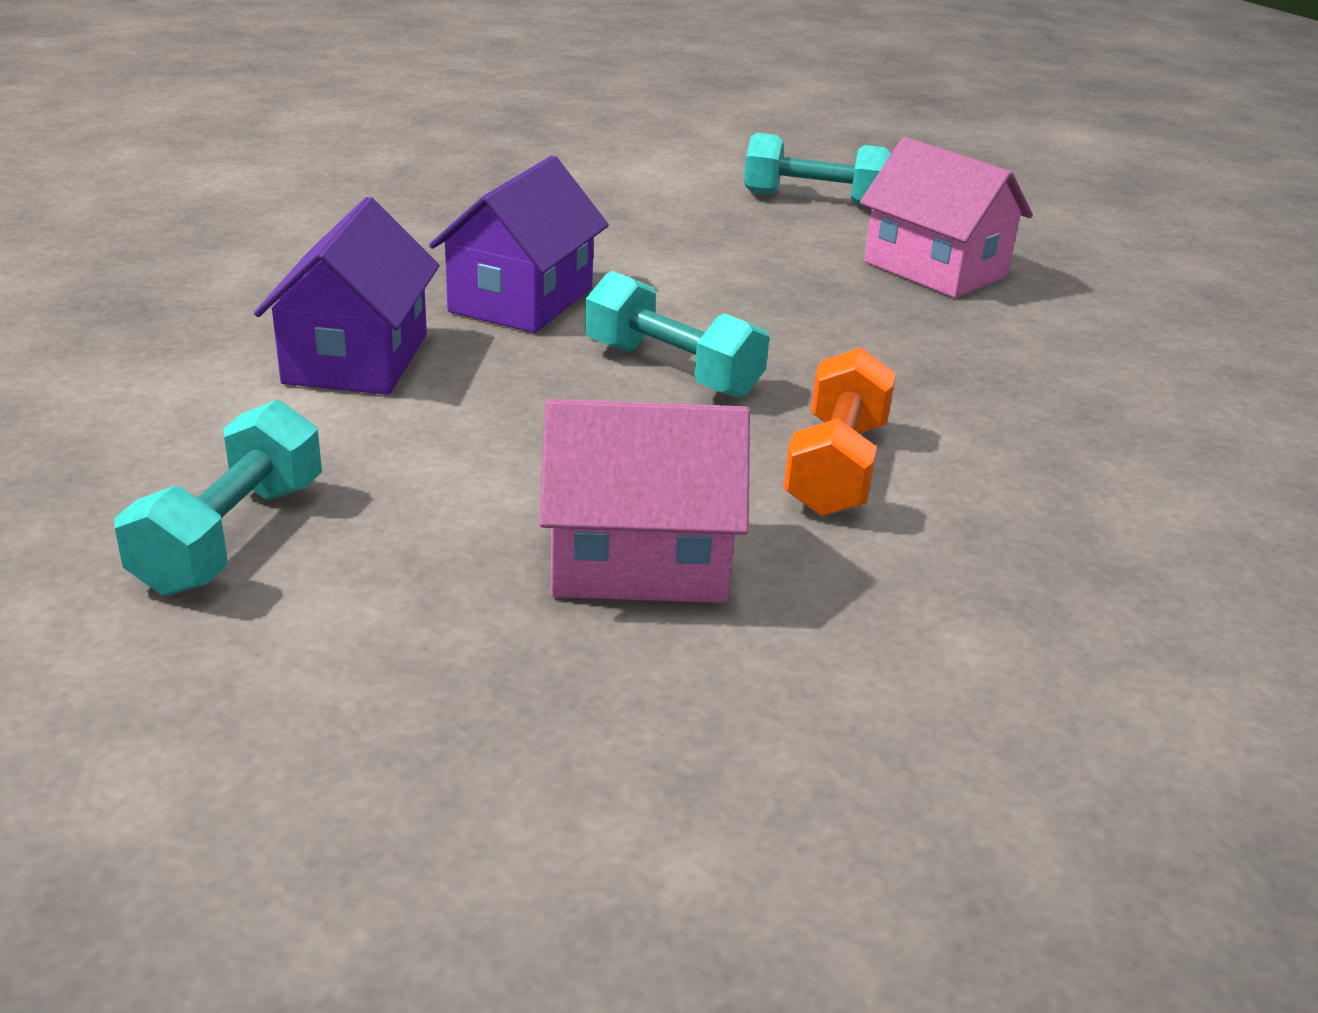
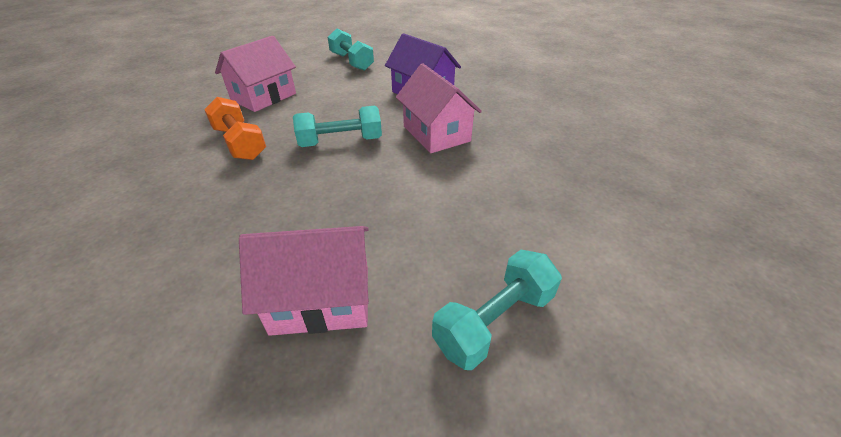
camera: 130 degrees right, 10 degrees up
purple house [429,156,609,333] -> pink house [396,63,482,153]

